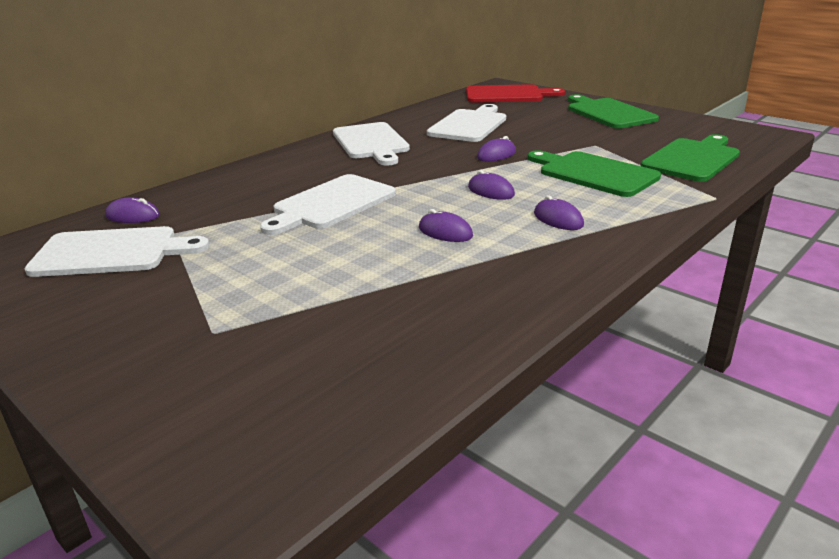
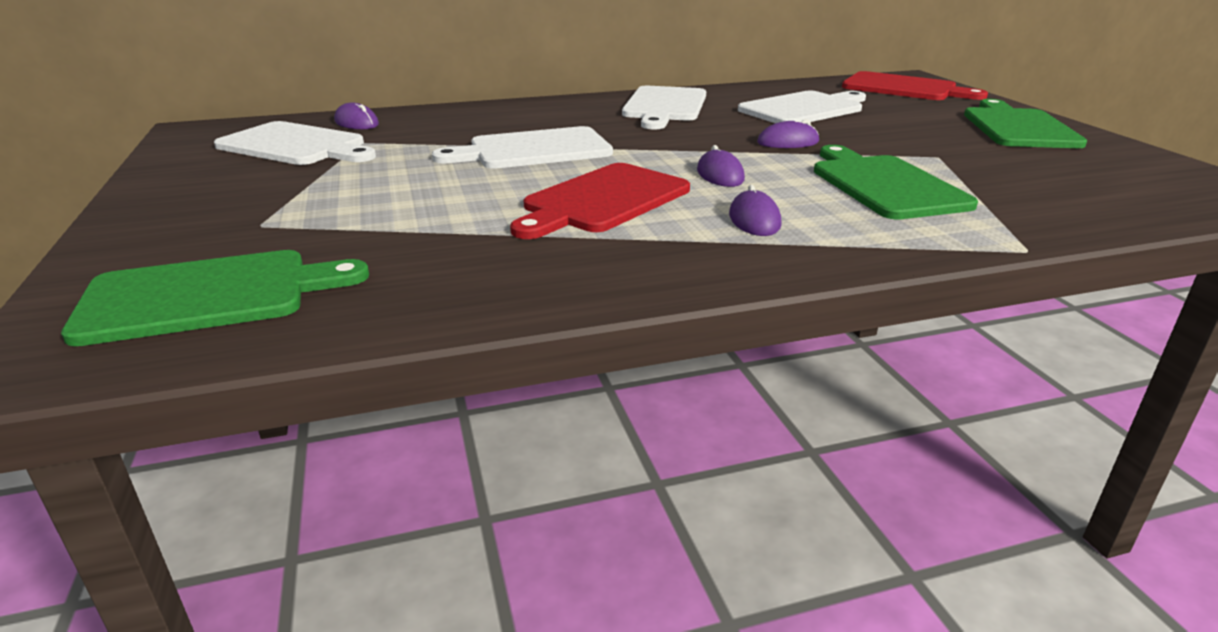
camera: 30 degrees right, 0 degrees up
purple mouse [419,209,473,242] -> red cutting board [510,163,690,239]
green cutting board [641,134,740,182] -> green cutting board moved to [61,250,369,346]

